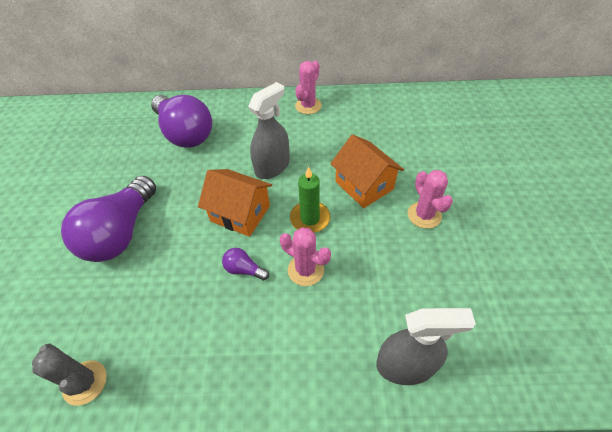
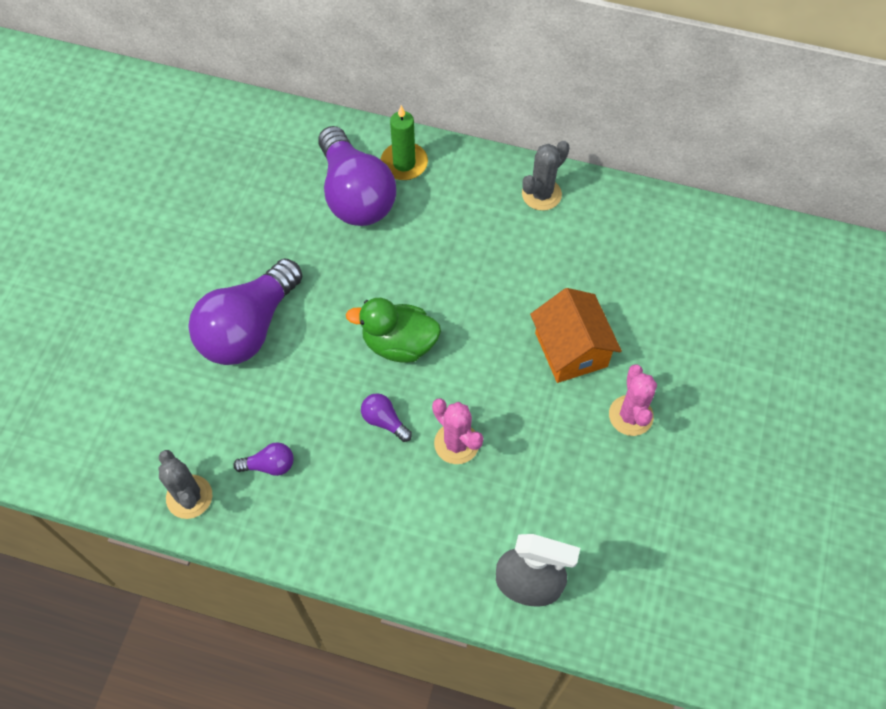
camera: 15 degrees right, 10 degrees up
orange house [198,169,272,237] -> green duck [346,298,441,363]
grey spray bottle [248,82,290,179] -> none
green candle [290,167,330,233] -> green candle moved to [381,105,428,180]
pink cactus [295,60,322,114] -> grey cactus [522,141,570,211]
none -> purple light bulb [233,442,294,476]

